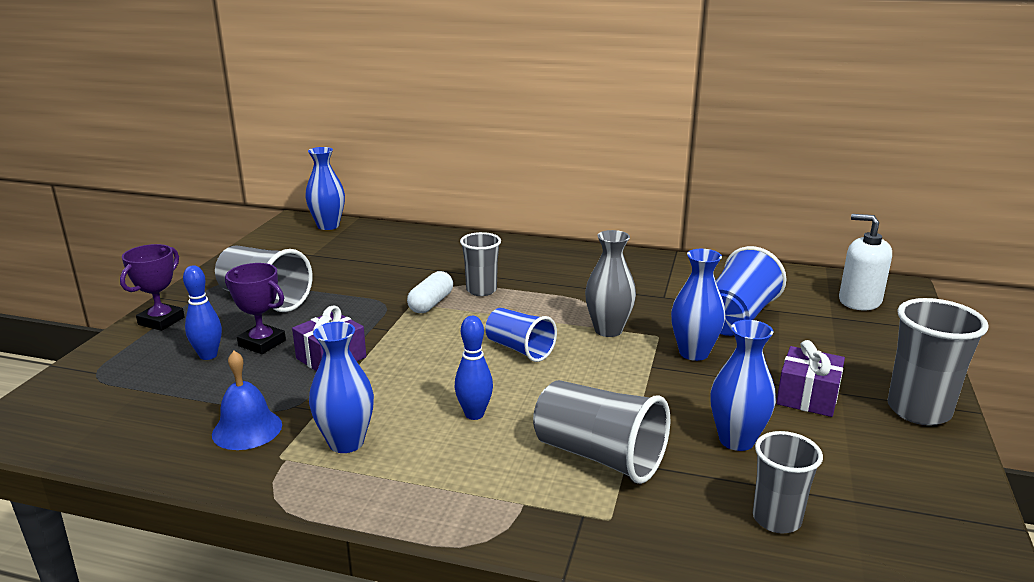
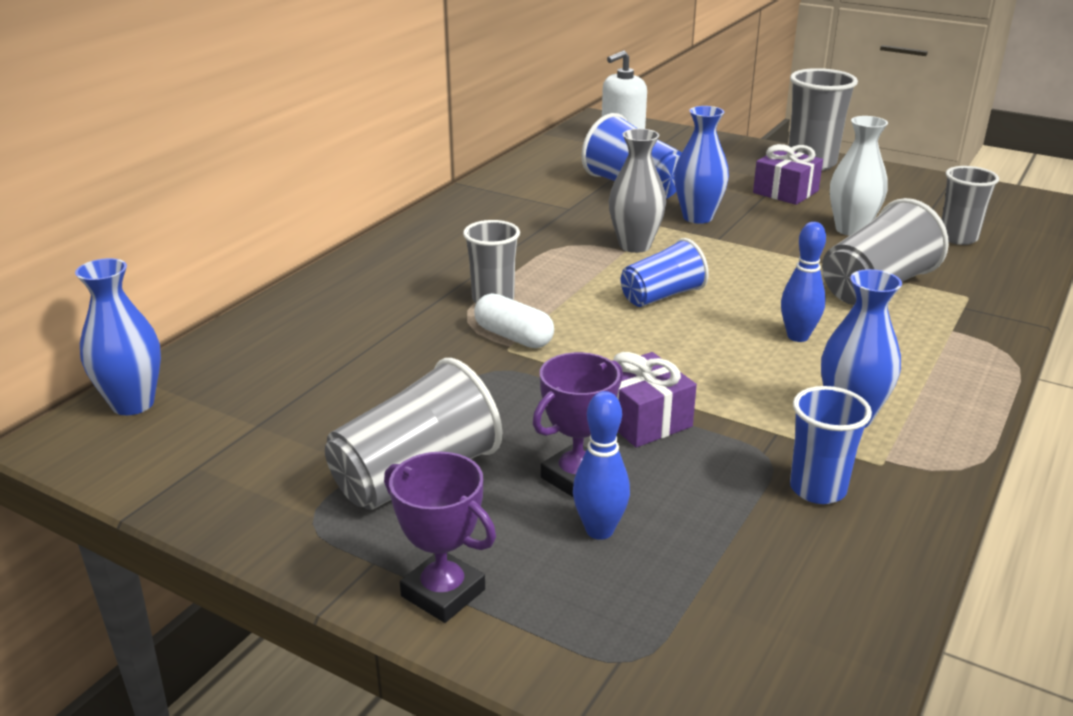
camera: 75 degrees left, 5 degrees up
blue bell [212,351,282,450] -> blue cup [790,386,872,504]
blue vase [710,320,776,451] -> white vase [830,116,888,236]

